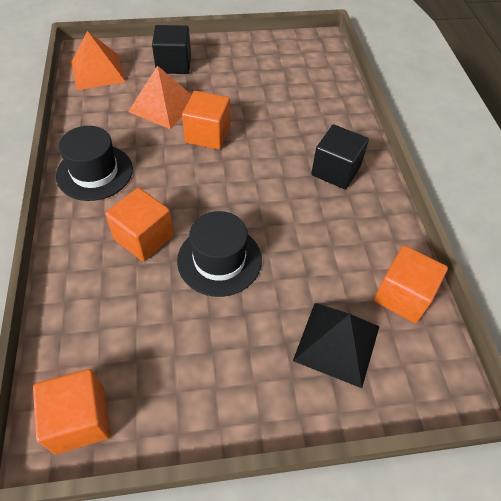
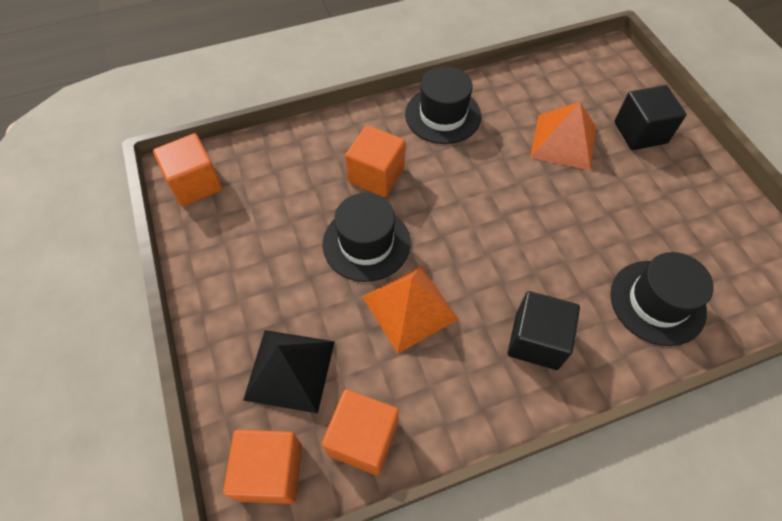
camera: 80 degrees right, 5 degrees up
orange pyramid [71,31,126,90] -> orange pyramid moved to [362,266,459,354]
orange cube [182,91,230,150] -> orange cube moved to [223,430,302,504]
none -> black hat [610,252,714,346]

